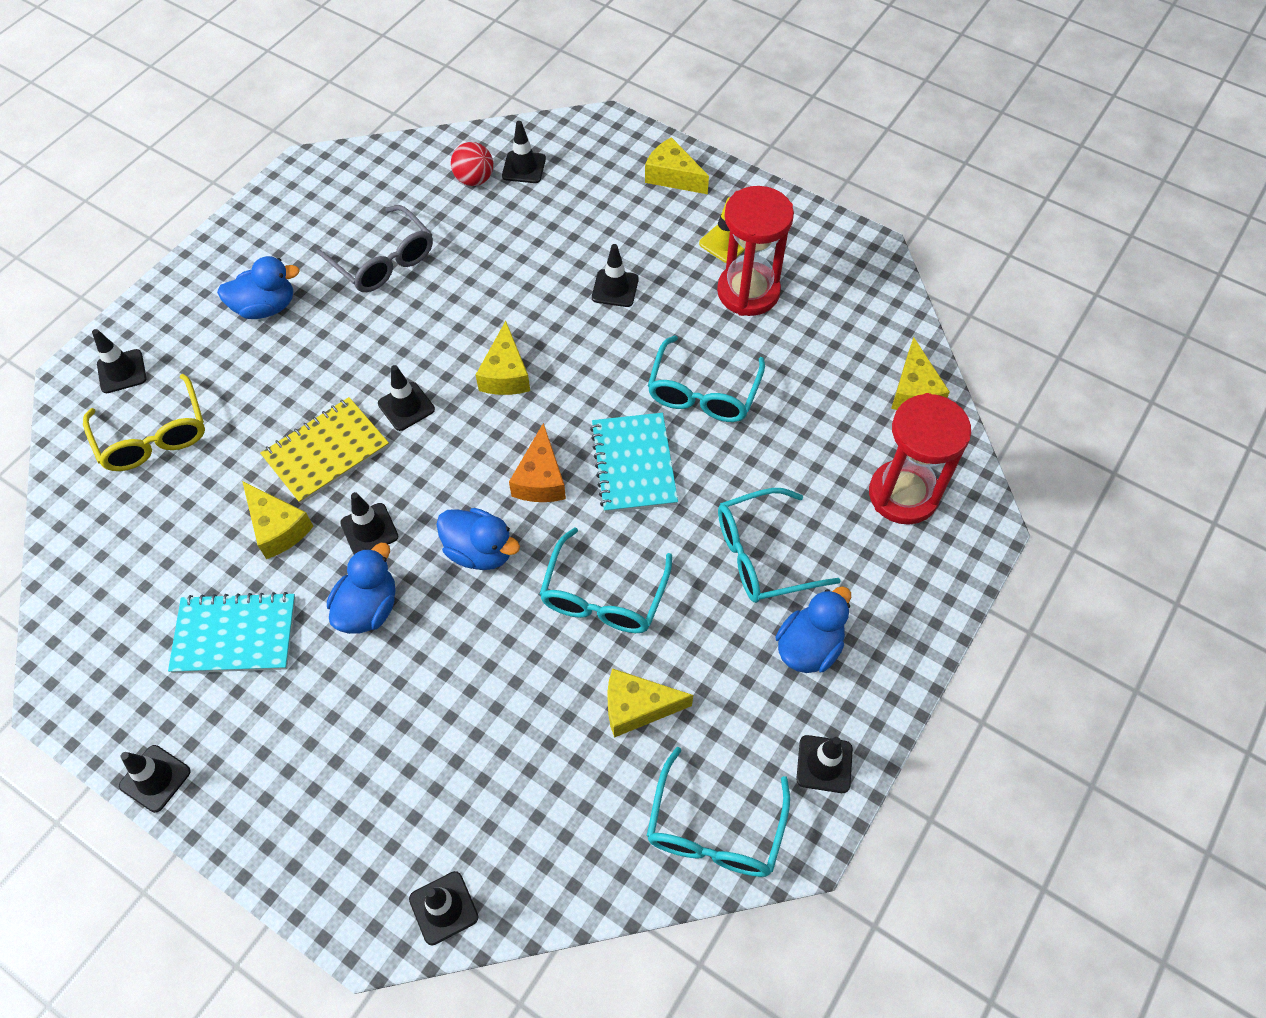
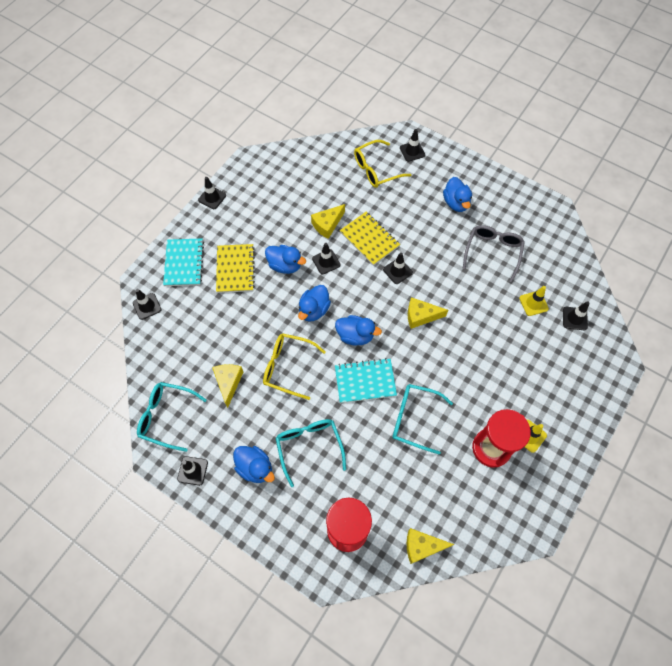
camera: 90 degrees right, 5 degrees up
turquoise notebook [168,592,296,673] -> turquoise notebook moved to [163,238,204,286]
grey glasses [316,205,433,292] -> grey glasses turned 150 degrees clockwise [463,225,525,282]
red ball [451,142,493,186] -> none
orange cheese [509,423,566,502] -> blue duck [335,315,382,345]
turquoise glasses [539,527,672,633] -> yellow glasses [263,333,326,400]
black traffic cone [592,244,639,307] -> none
yellow cheese [645,137,709,194] -> none
none -> yellow notebook [216,244,255,293]
none -> yellow traffic cone [519,286,549,316]

